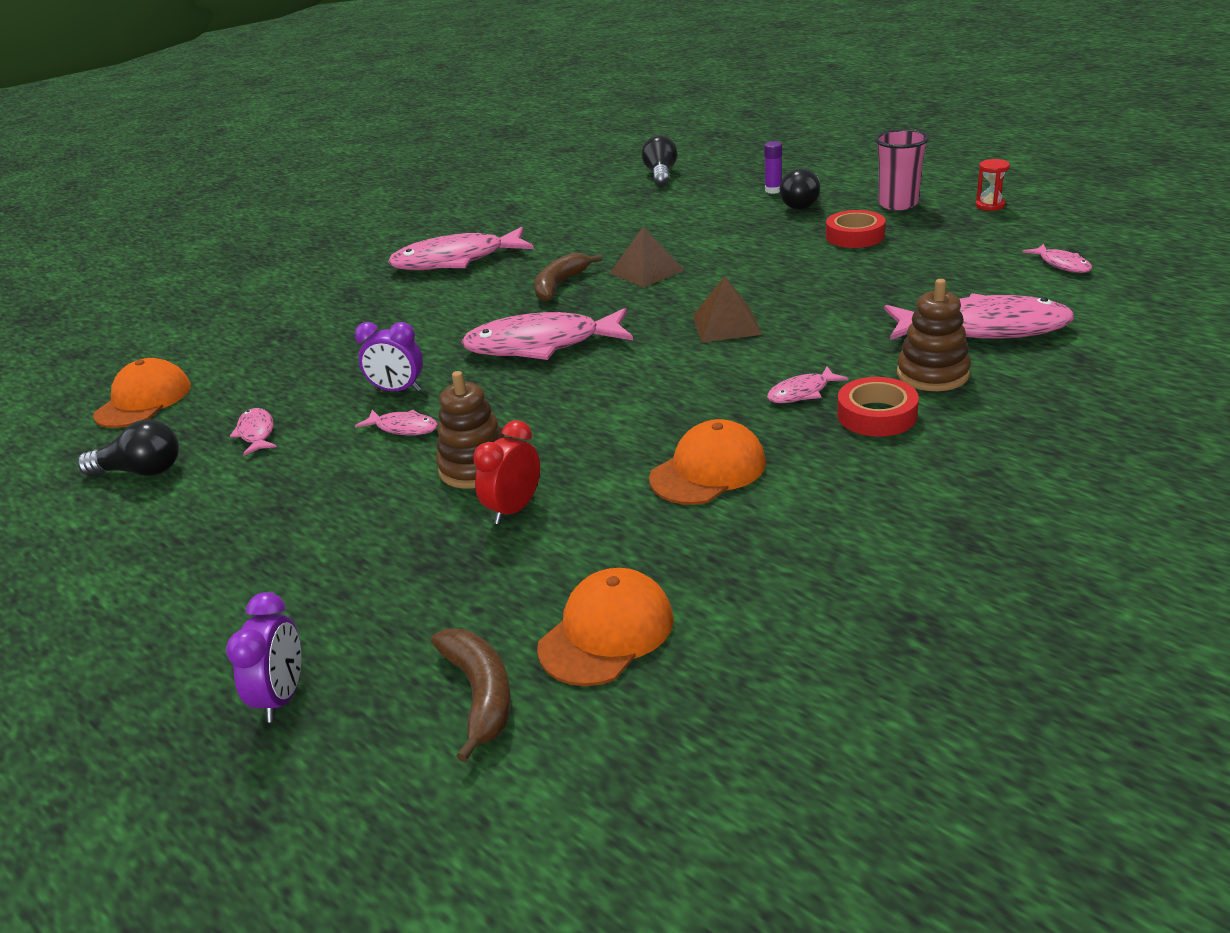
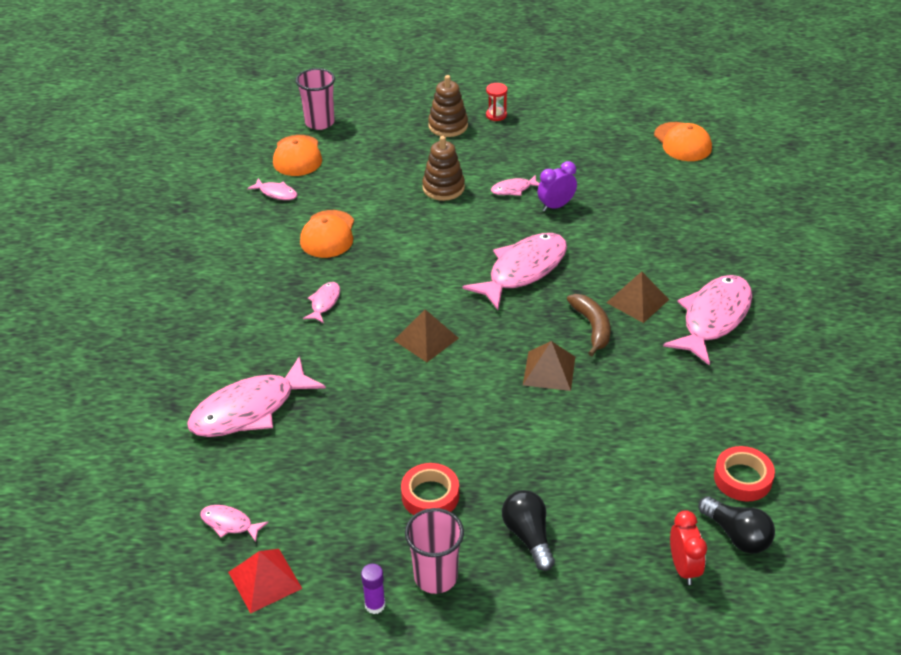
camera: 135 degrees right, 10 degrees up
black light bulb [77,419,179,476] -> none
purple clock [226,592,301,722] -> none
pink fish [230,408,277,456] -> pink fish moved to [247,178,297,200]
brown banana [431,629,511,763] -> pink cup [296,68,335,130]
red clock [473,420,540,524] -> red clock moved to [670,510,707,585]
purple glue stick [764,141,782,194] -> purple glue stick moved to [361,564,385,614]
red tape [837,377,919,437] -> red tape moved to [714,446,775,502]
brown stacking toy [897,279,971,391] -> brown stacking toy moved to [428,75,468,137]
red hourglass [975,159,1010,211] -> red hourglass moved to [486,83,508,121]
none -> red pyramid [228,549,302,614]
none -> brown pyramid [606,271,669,323]

